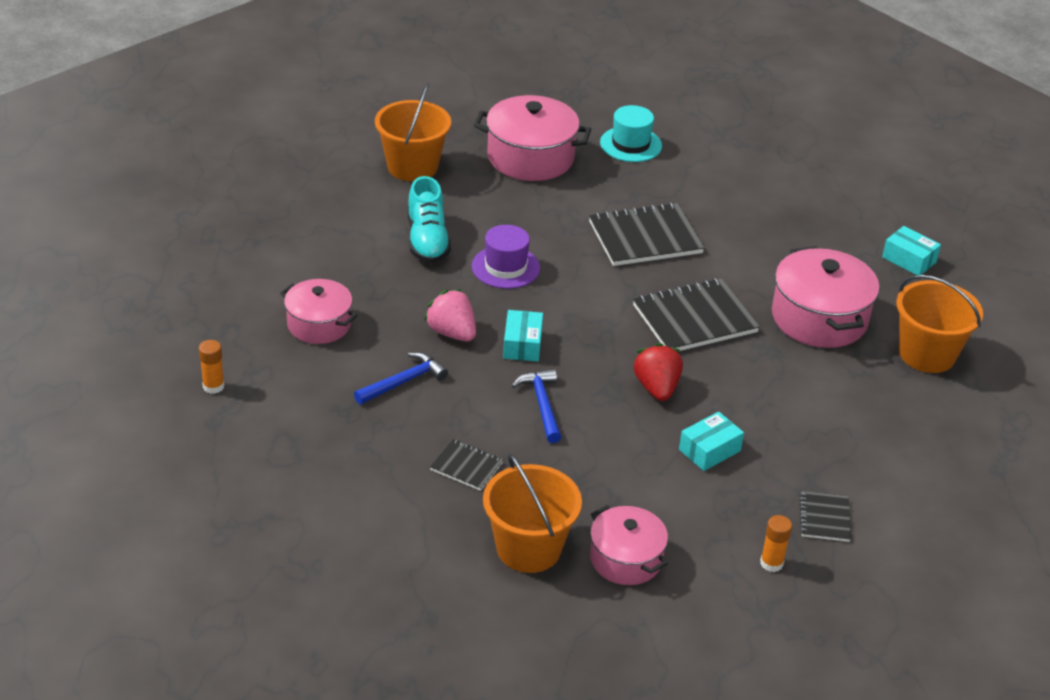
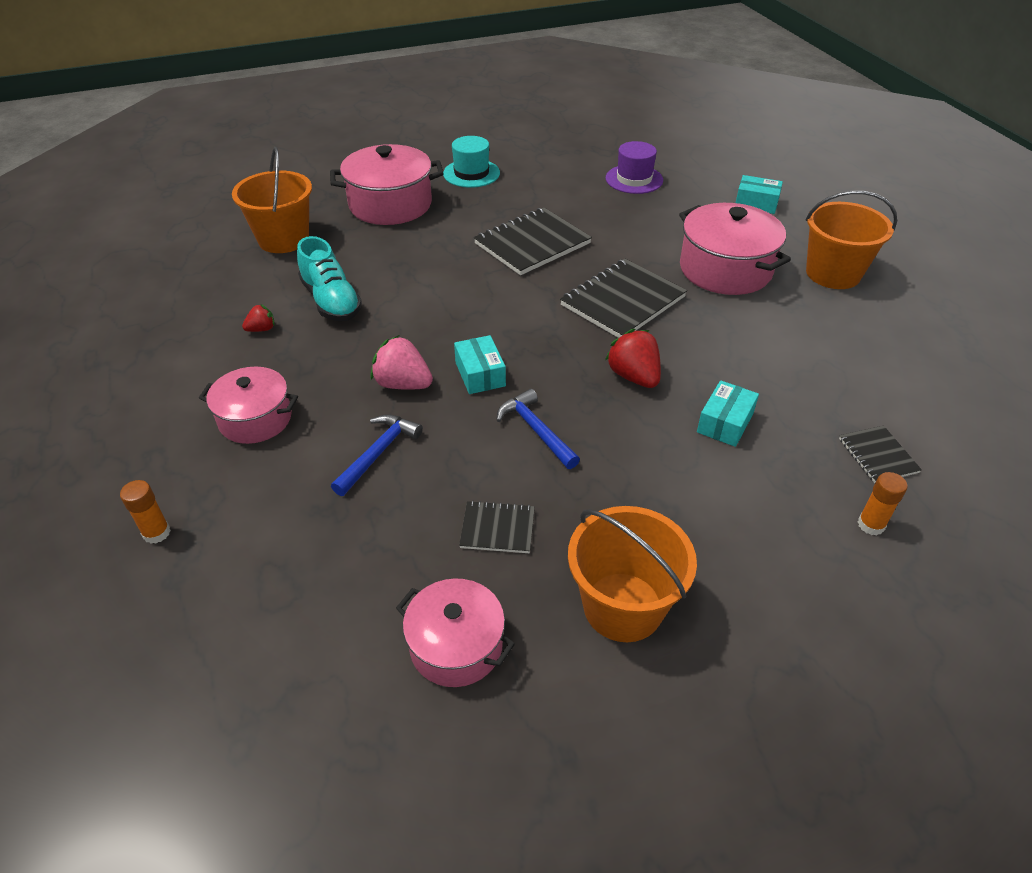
camera: 20 degrees left, 5 degrees up
purple hat [472,225,540,289] -> purple hat moved to [606,141,663,194]
pink pot [590,505,668,585] -> pink pot moved to [396,579,515,687]
none -> red strawberry [242,304,275,332]

